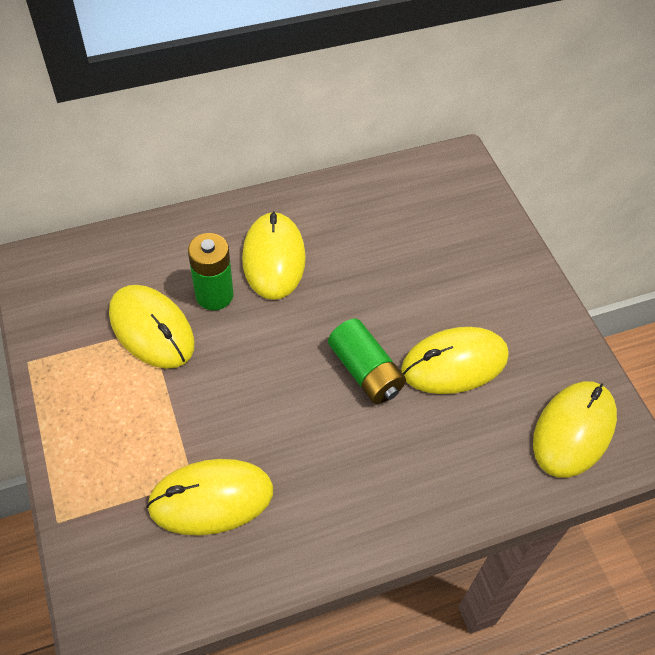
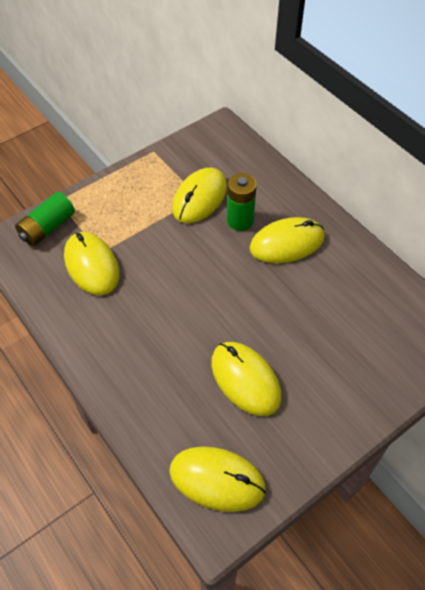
camera: 75 degrees right, 0 degrees up
green battery [328,319,406,404] -> green battery moved to [15,192,75,246]

